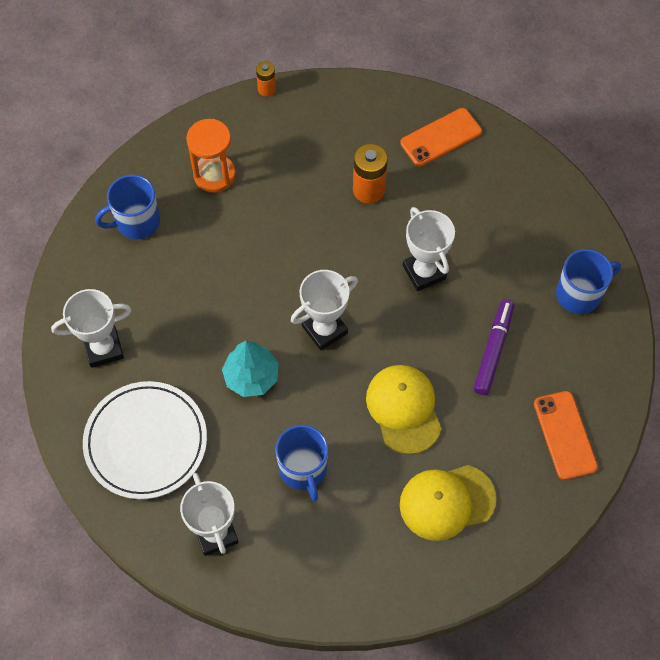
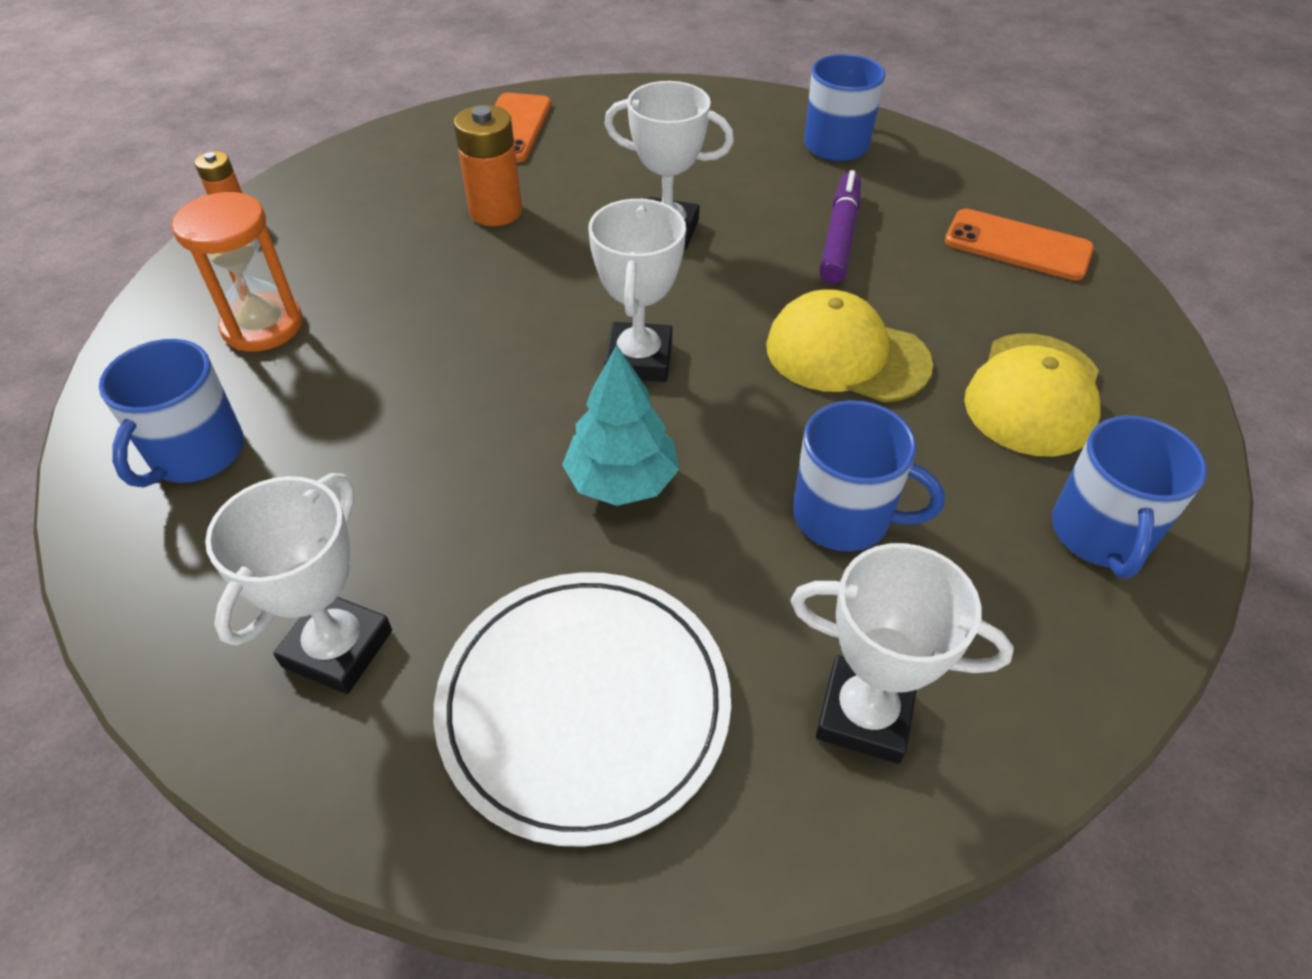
camera: 50 degrees left, 15 degrees down
purple marker [474,299,514,395] -> purple marker turned 45 degrees clockwise [820,170,861,284]
none -> blue mug [1052,415,1207,578]

